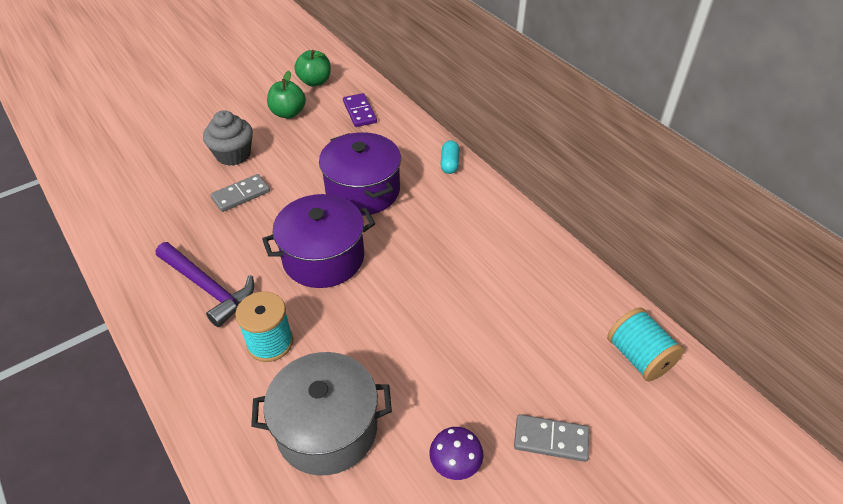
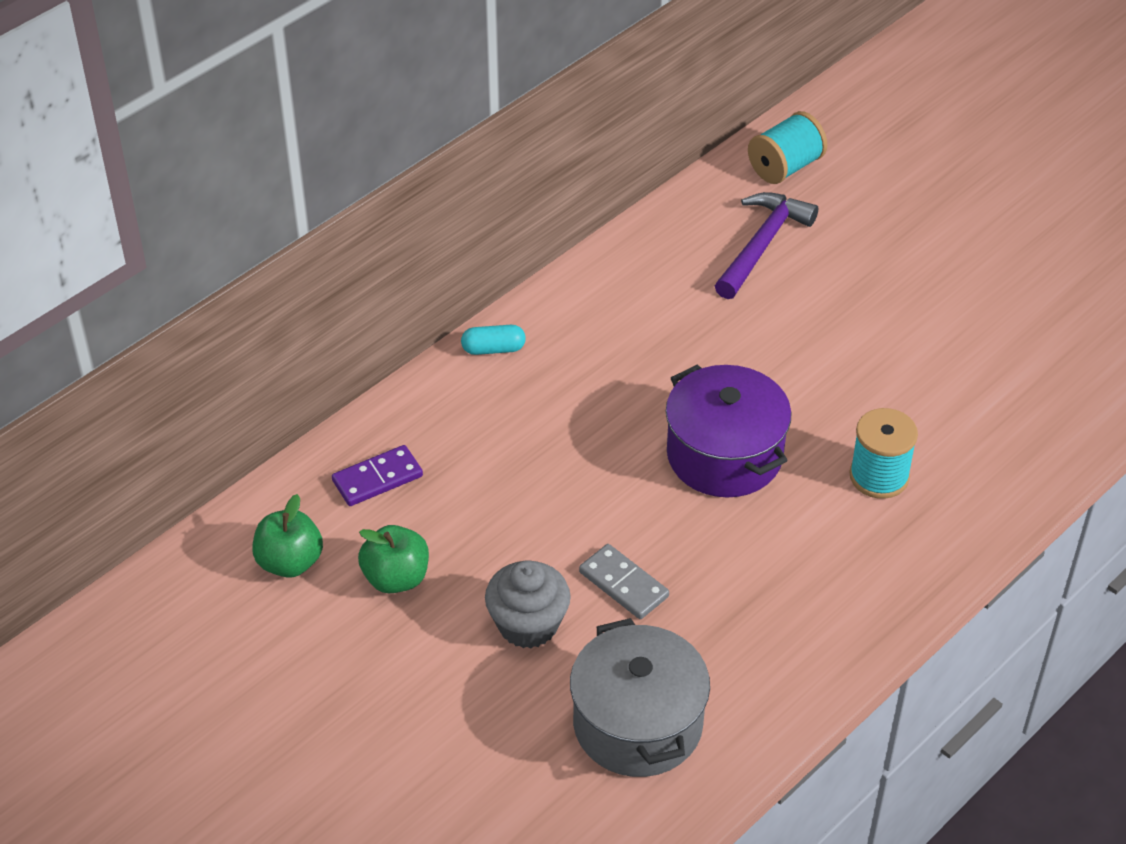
camera: 100 degrees left, 0 degrees up
purple hammer [156,242,254,327] -> purple hammer moved to [715,192,818,299]
grey pot [251,352,392,475] -> grey pot moved to [570,618,710,777]
purple pot [319,132,401,216] -> none
purple mushroom [430,427,483,480] -> none
grey domino [514,414,589,462] -> none

